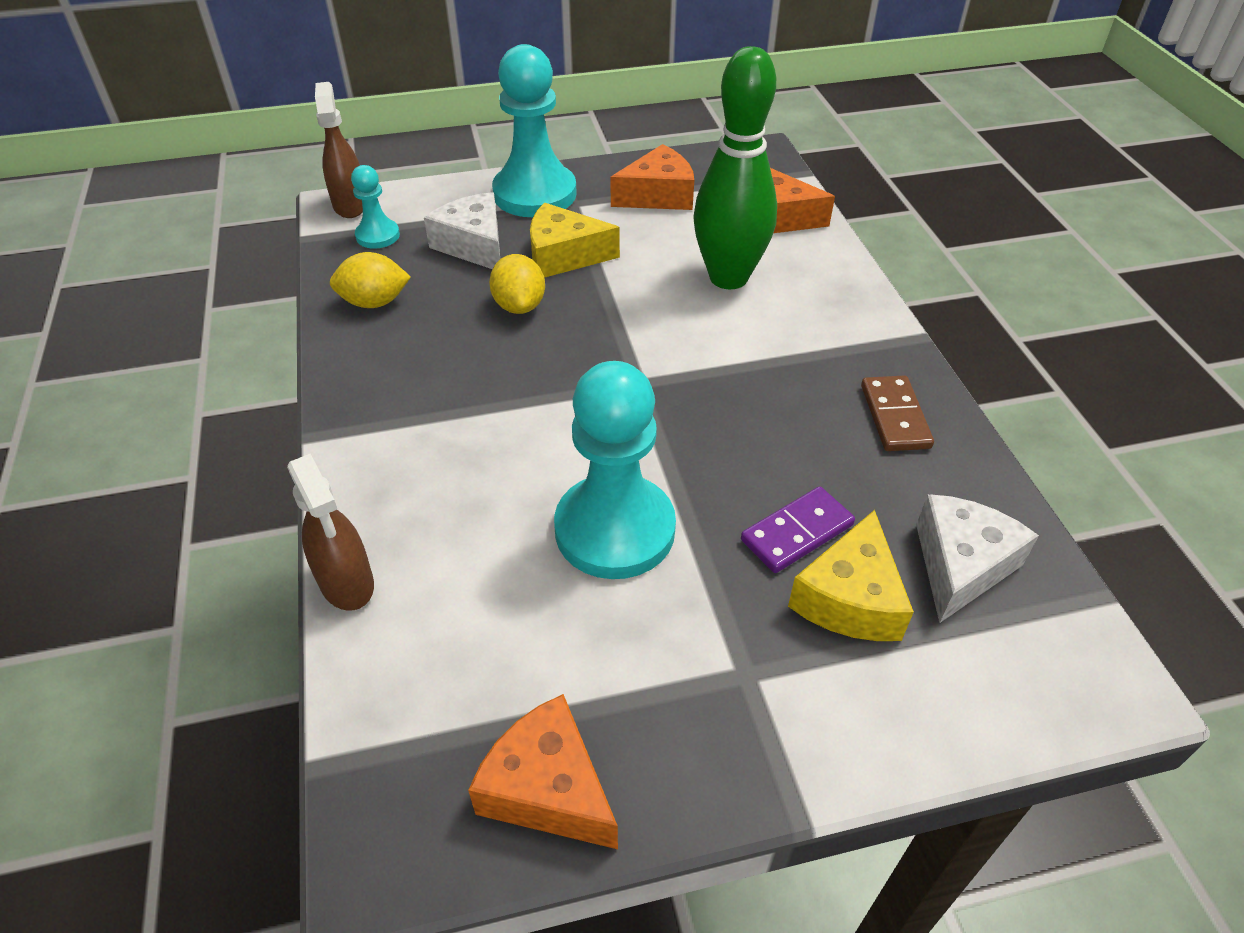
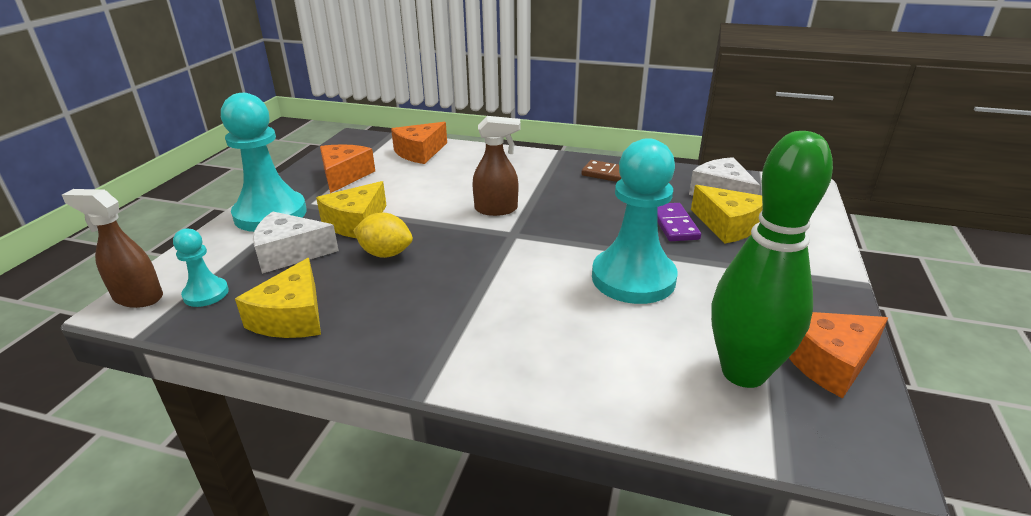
camera: 60 degrees left, 15 degrees down
brown spray bottle [287,454,374,611] -> brown spray bottle moved to [472,116,521,216]
yellow lemon [330,252,411,308] -> yellow cheese [235,258,321,338]
green bowling pin [693,46,777,289] -> green bowling pin moved to [711,131,833,388]

